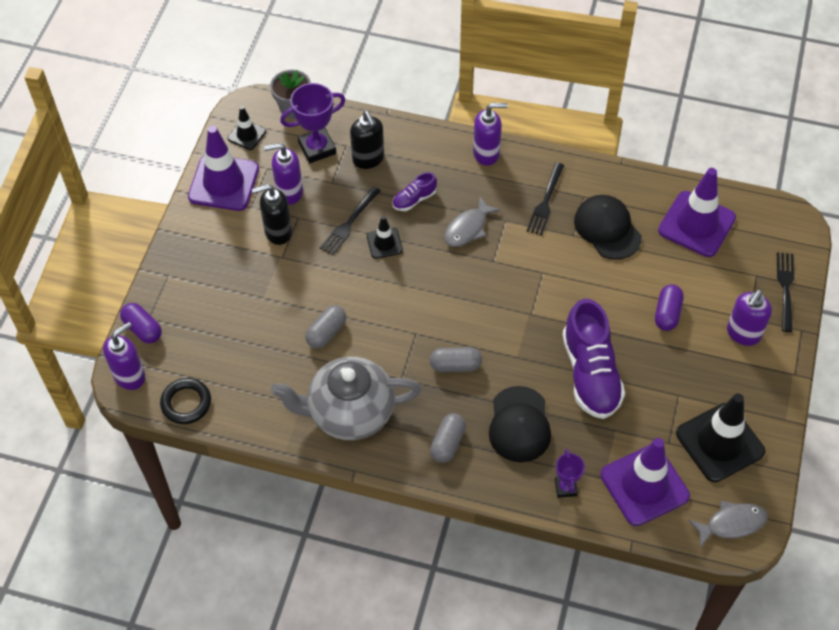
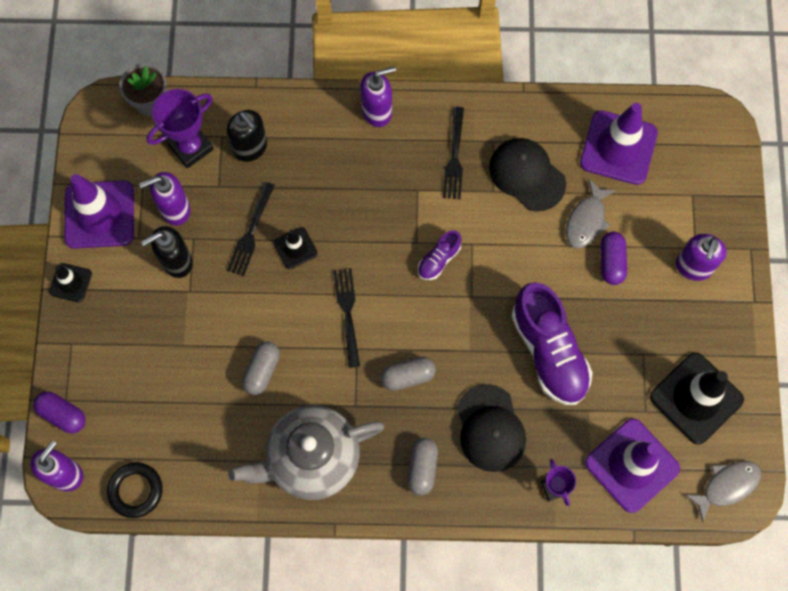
camera: 15 degrees left, 15 degrees up
black traffic cone [228,106,266,150] -> black traffic cone moved to [49,263,92,302]
purple shoe [392,172,437,211] -> purple shoe moved to [418,230,461,280]
grey fish [444,196,501,247] -> grey fish moved to [566,179,616,249]
black fork [777,252,794,332] -> black fork moved to [333,268,360,368]

